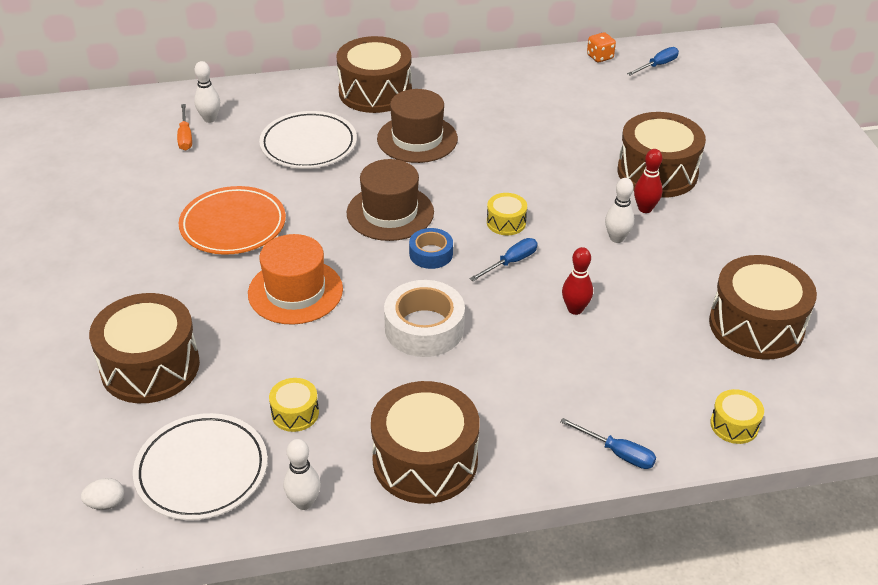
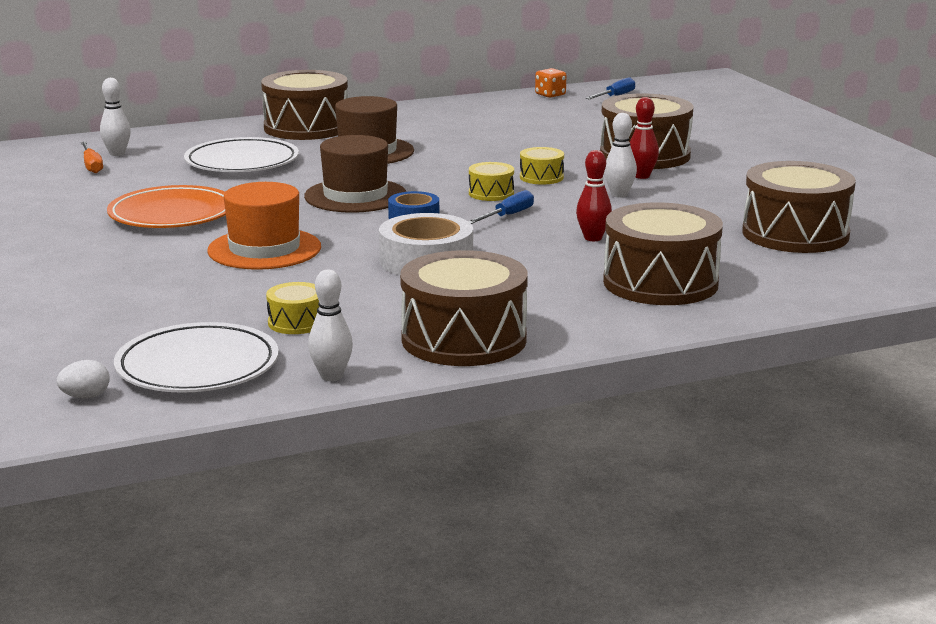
camera: 10 degrees left, 20 degrees down
brown drum [89,293,200,403] -> brown drum moved to [603,202,723,305]
blue screwdriver [560,418,656,469] -> none
yellow drum [710,389,764,444] -> yellow drum moved to [520,147,564,185]

